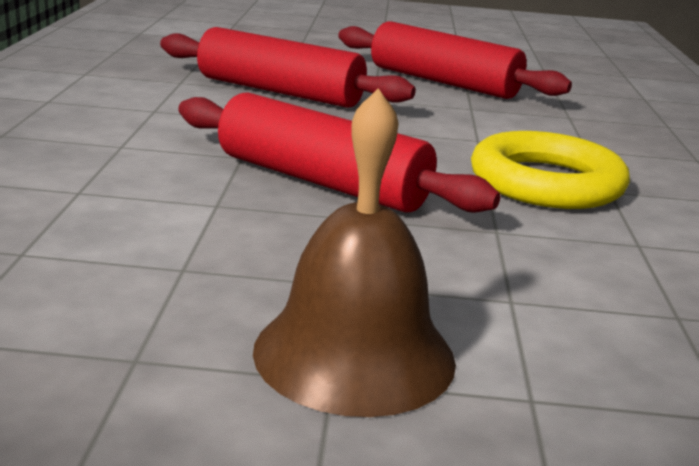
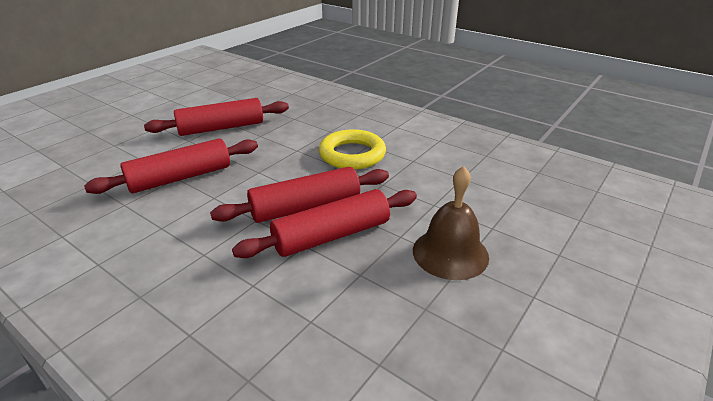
camera: 55 degrees left, 10 degrees up
none -> red rolling pin [232,189,417,258]

